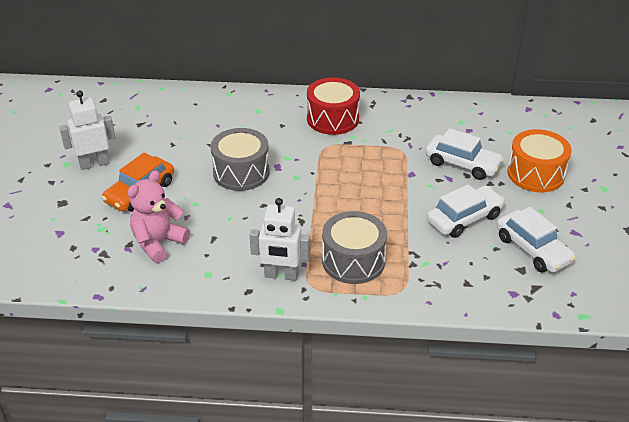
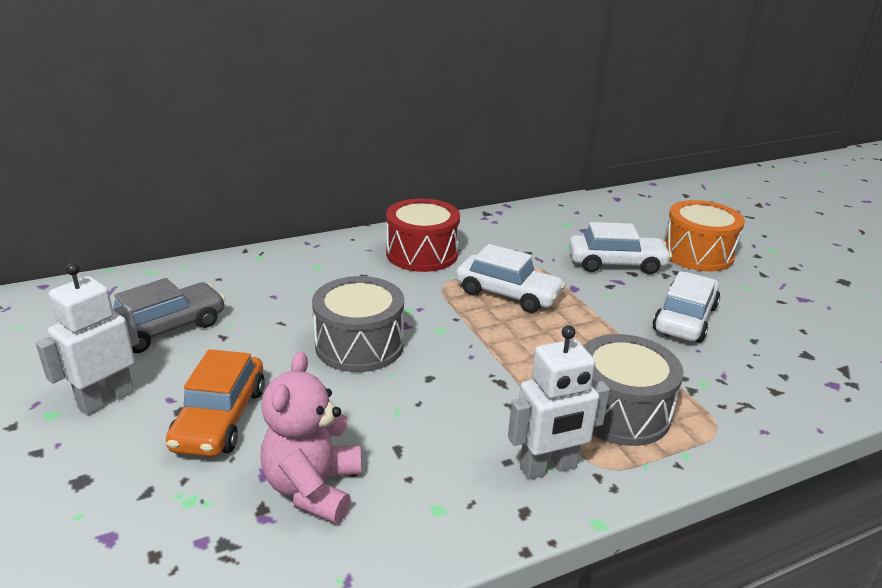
camera: 30 degrees left, 10 degrees down
white car [497,207,576,273] -> white car moved to [456,244,566,313]
none -> grey car [113,278,225,353]

